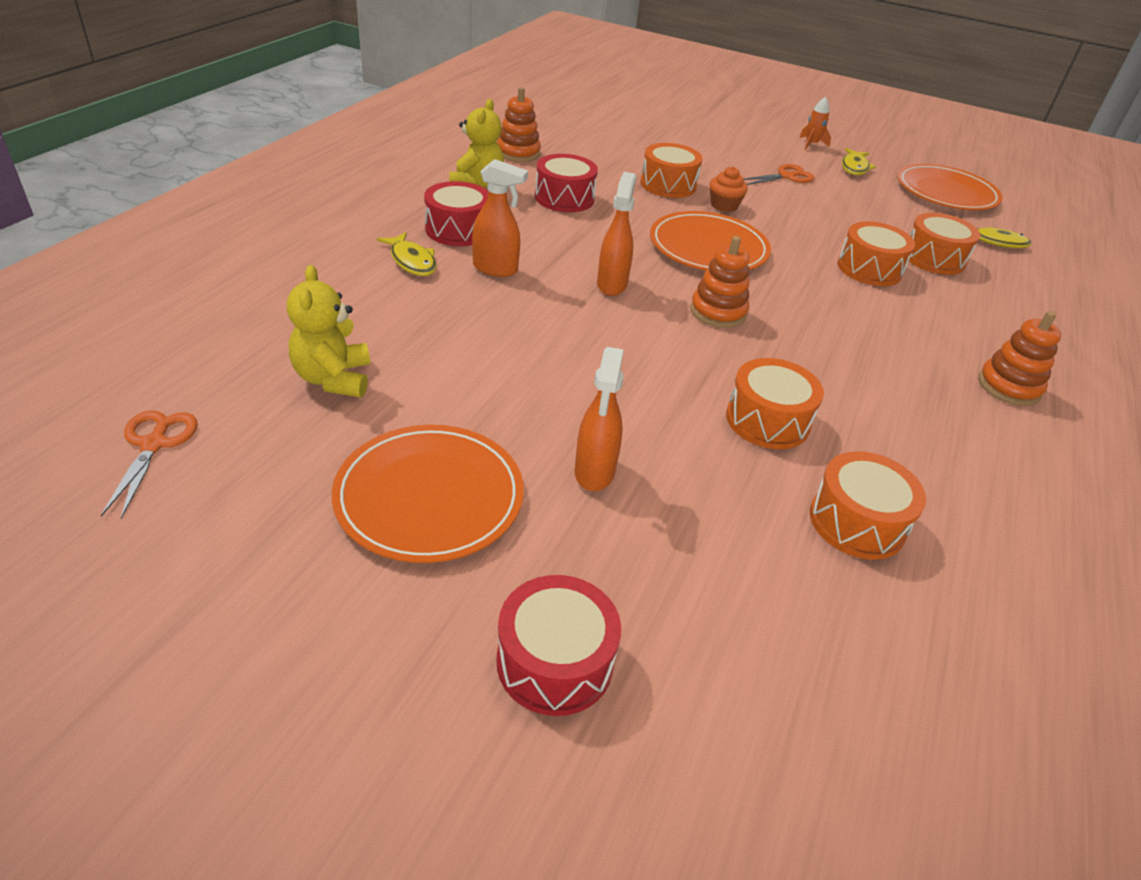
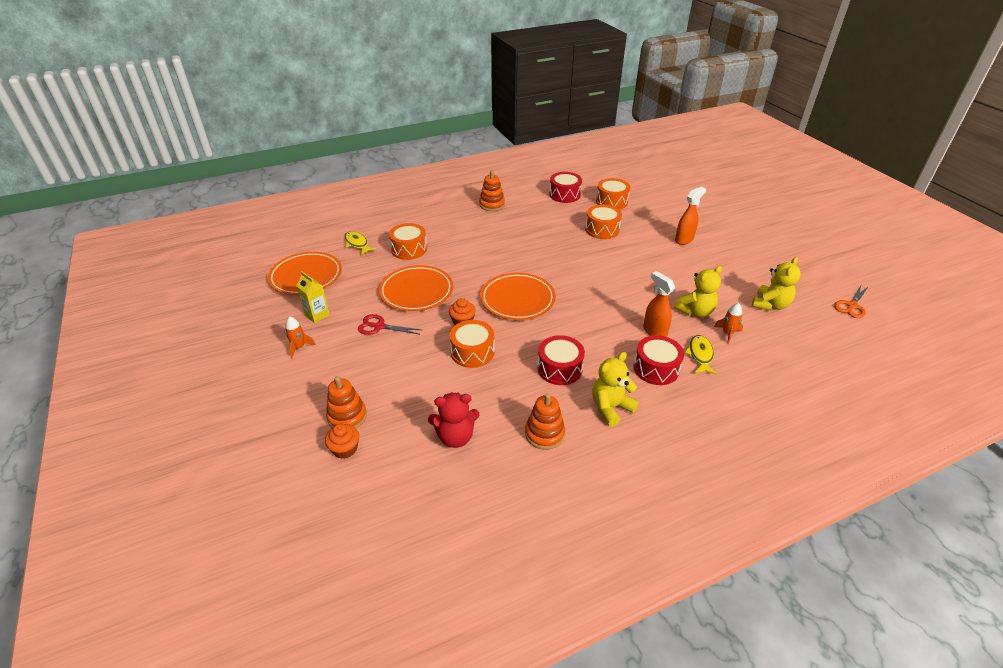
camera: 135 degrees left, 0 degrees up
orange plate [332,425,524,563] -> orange plate moved to [379,265,453,311]
red drum [497,575,621,716] -> red drum moved to [549,172,582,203]
orange spray bottle [597,172,636,296] -> none
orange stacking toy [690,236,749,328] -> orange stacking toy moved to [326,376,367,428]
orange scissors [744,164,815,185] -> red scissors [358,314,421,335]
orange drum [837,221,915,286] -> none
yellow fish [842,148,876,175] -> yellow carton [296,271,330,323]
none -> orange cupcake [325,424,359,459]
none -> red teddy bear [428,392,479,448]
none -> yellow teddy bear [674,266,722,317]
none -> orange rocket [714,303,743,344]

